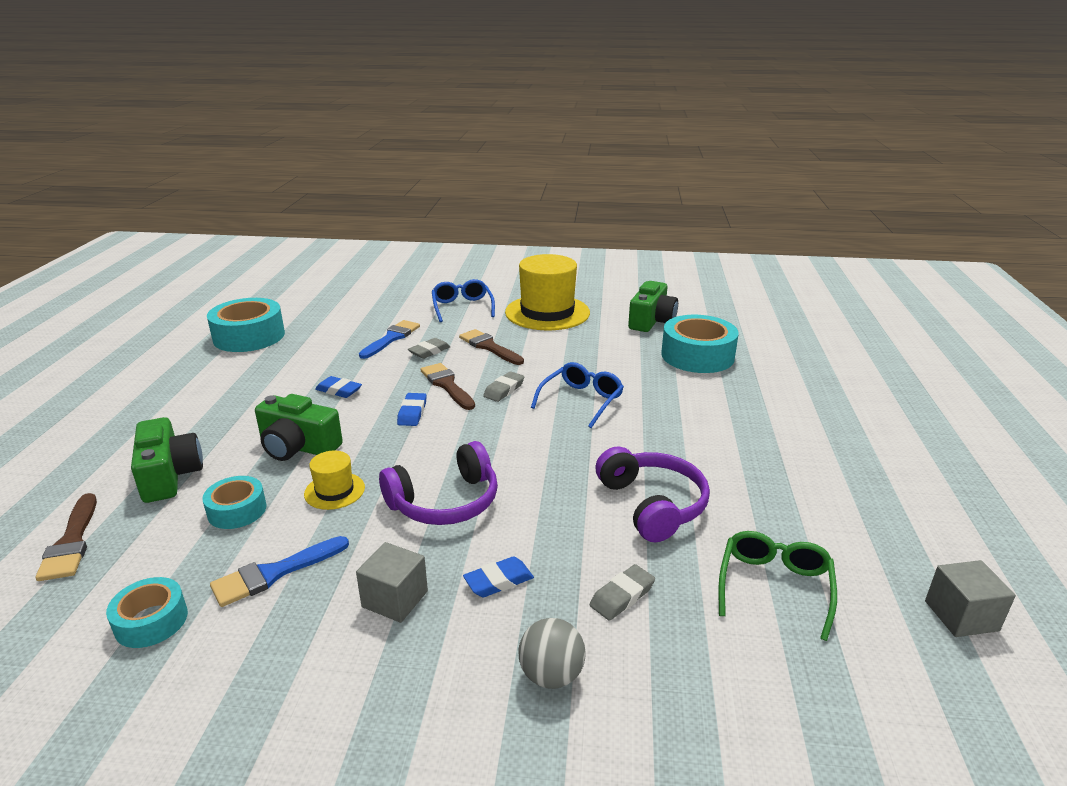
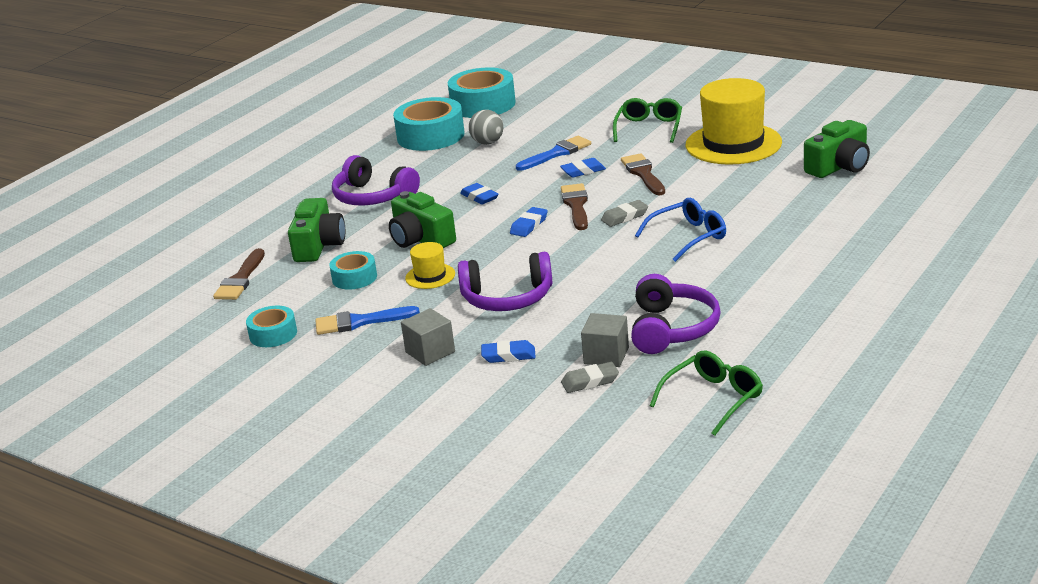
camera: 30 degrees right, 0 degrees up
grey eraser [408,338,450,359] -> blue eraser [560,158,606,178]
blue glasses [432,279,495,322] -> green glasses [613,98,682,143]
grey ball [518,618,586,689] -> grey ball moved to [469,110,503,145]
turquoise tape [661,315,738,373] -> turquoise tape moved to [448,67,516,118]
grey cube [925,560,1016,637] -> grey cube moved to [581,313,629,367]
none -> purple headphones [332,155,420,205]

